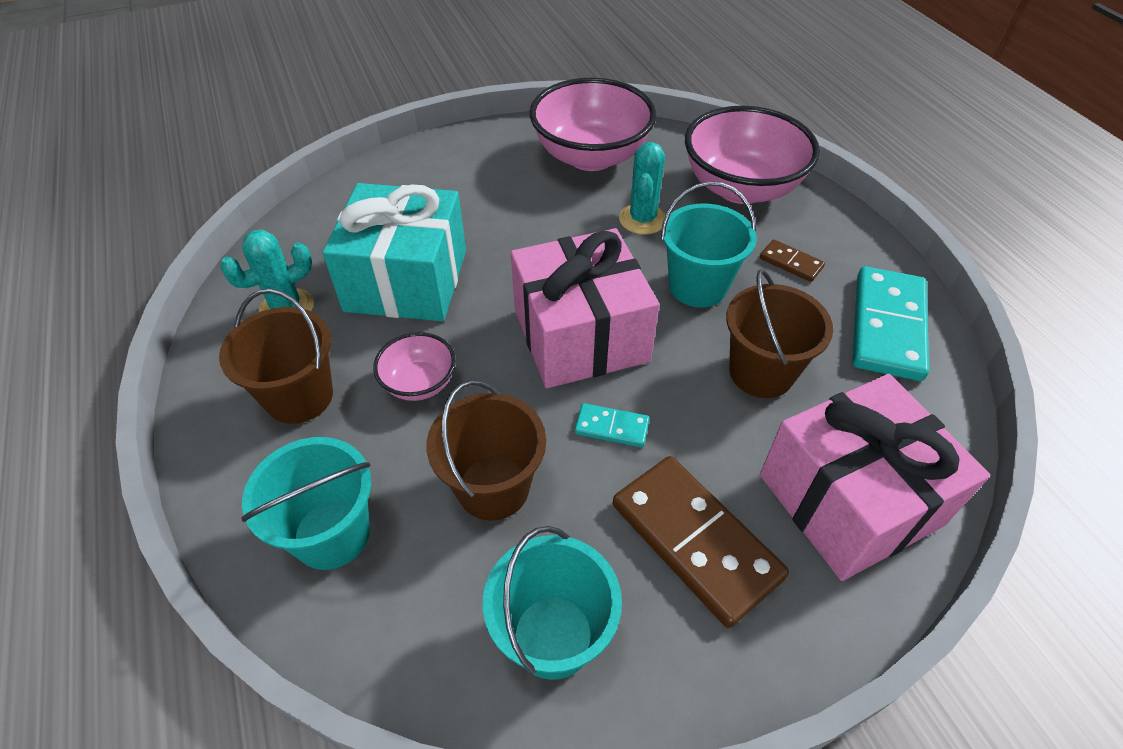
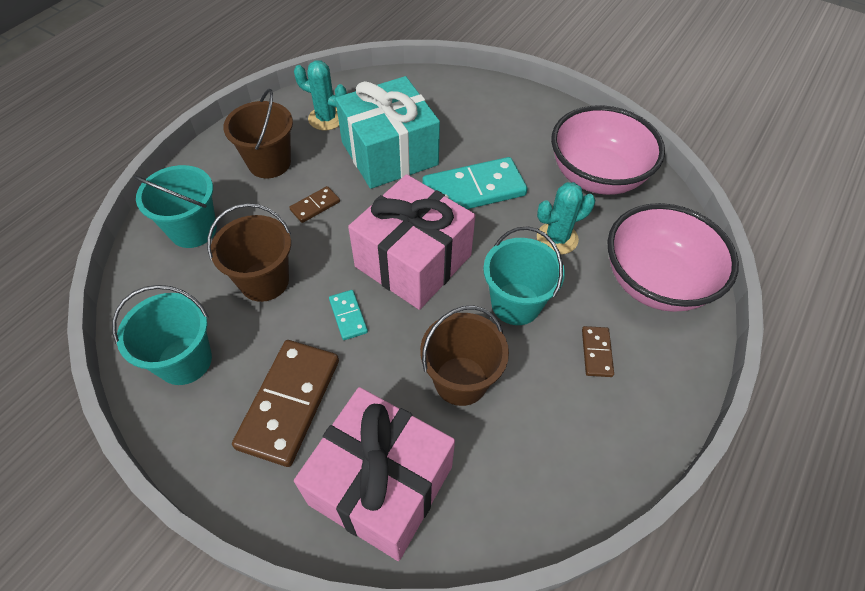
camera: 55 degrees right, 5 degrees up
pink bowl [373,332,456,401] -> brown domino [289,186,340,223]
turquoise domino [852,266,929,381] -> turquoise domino moved to [423,157,528,209]

